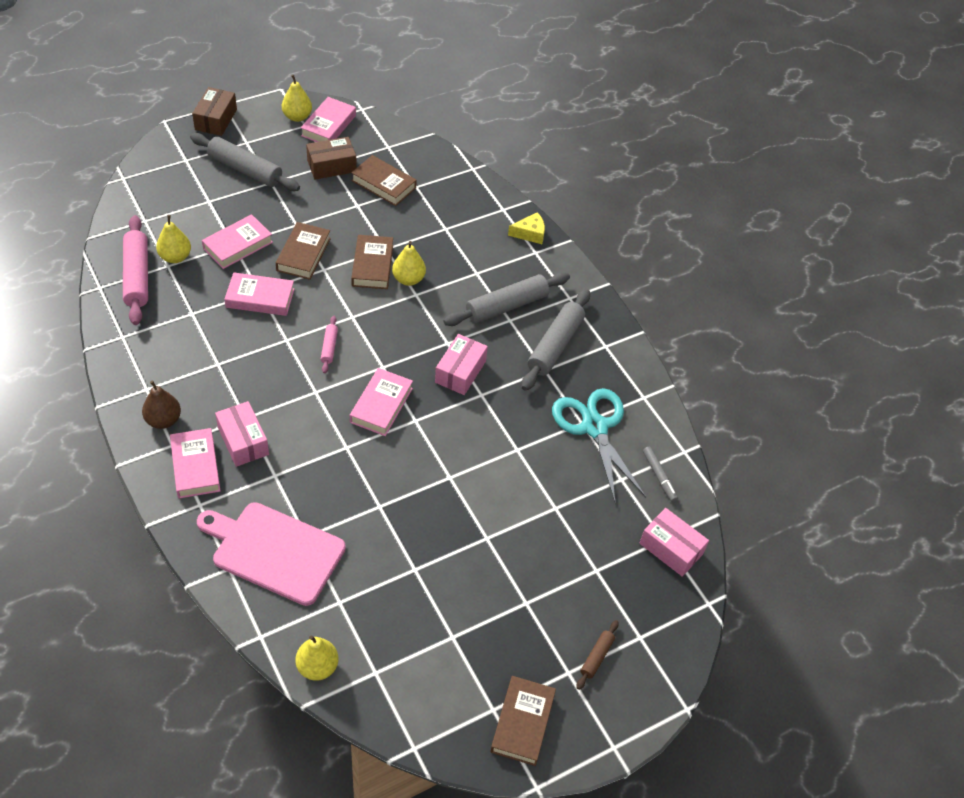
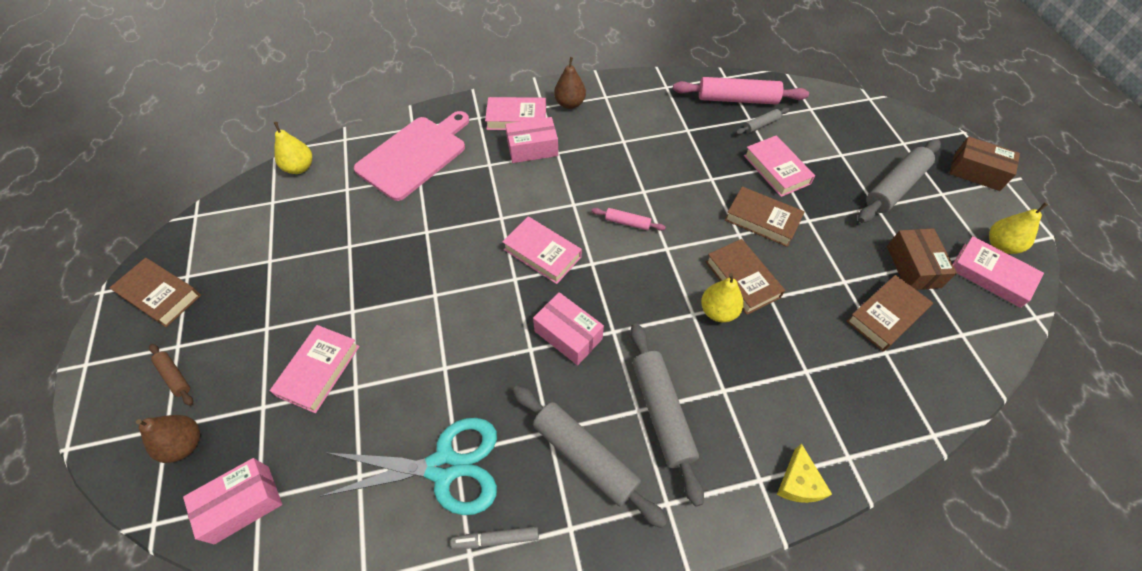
camera: 110 degrees right, 5 degrees up
yellow pear [156,215,191,263] -> grey rolling pin [736,108,789,135]
pink book [224,272,294,316] -> pink book moved to [270,325,360,413]
brown book [351,235,393,289] -> brown book turned 45 degrees clockwise [706,239,785,315]
grey marker [643,447,678,502] -> grey marker moved to [451,526,539,549]
none -> brown pear [136,415,200,463]

